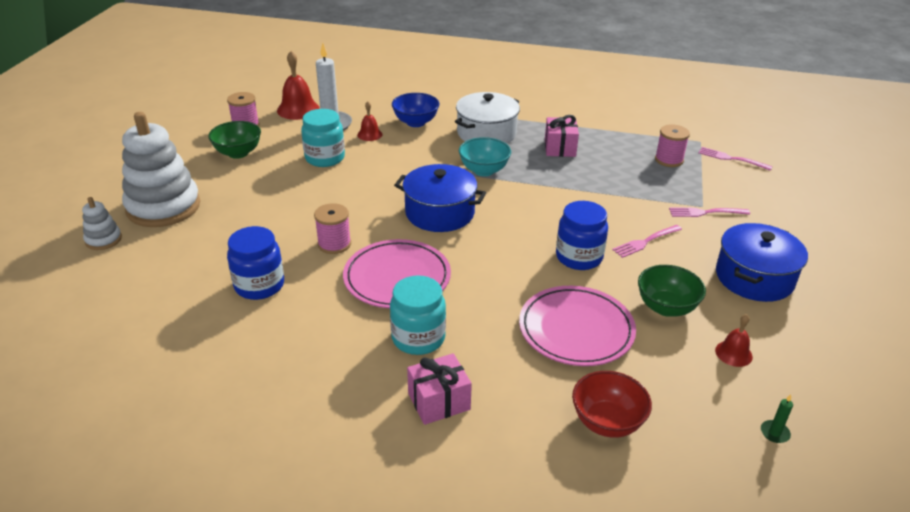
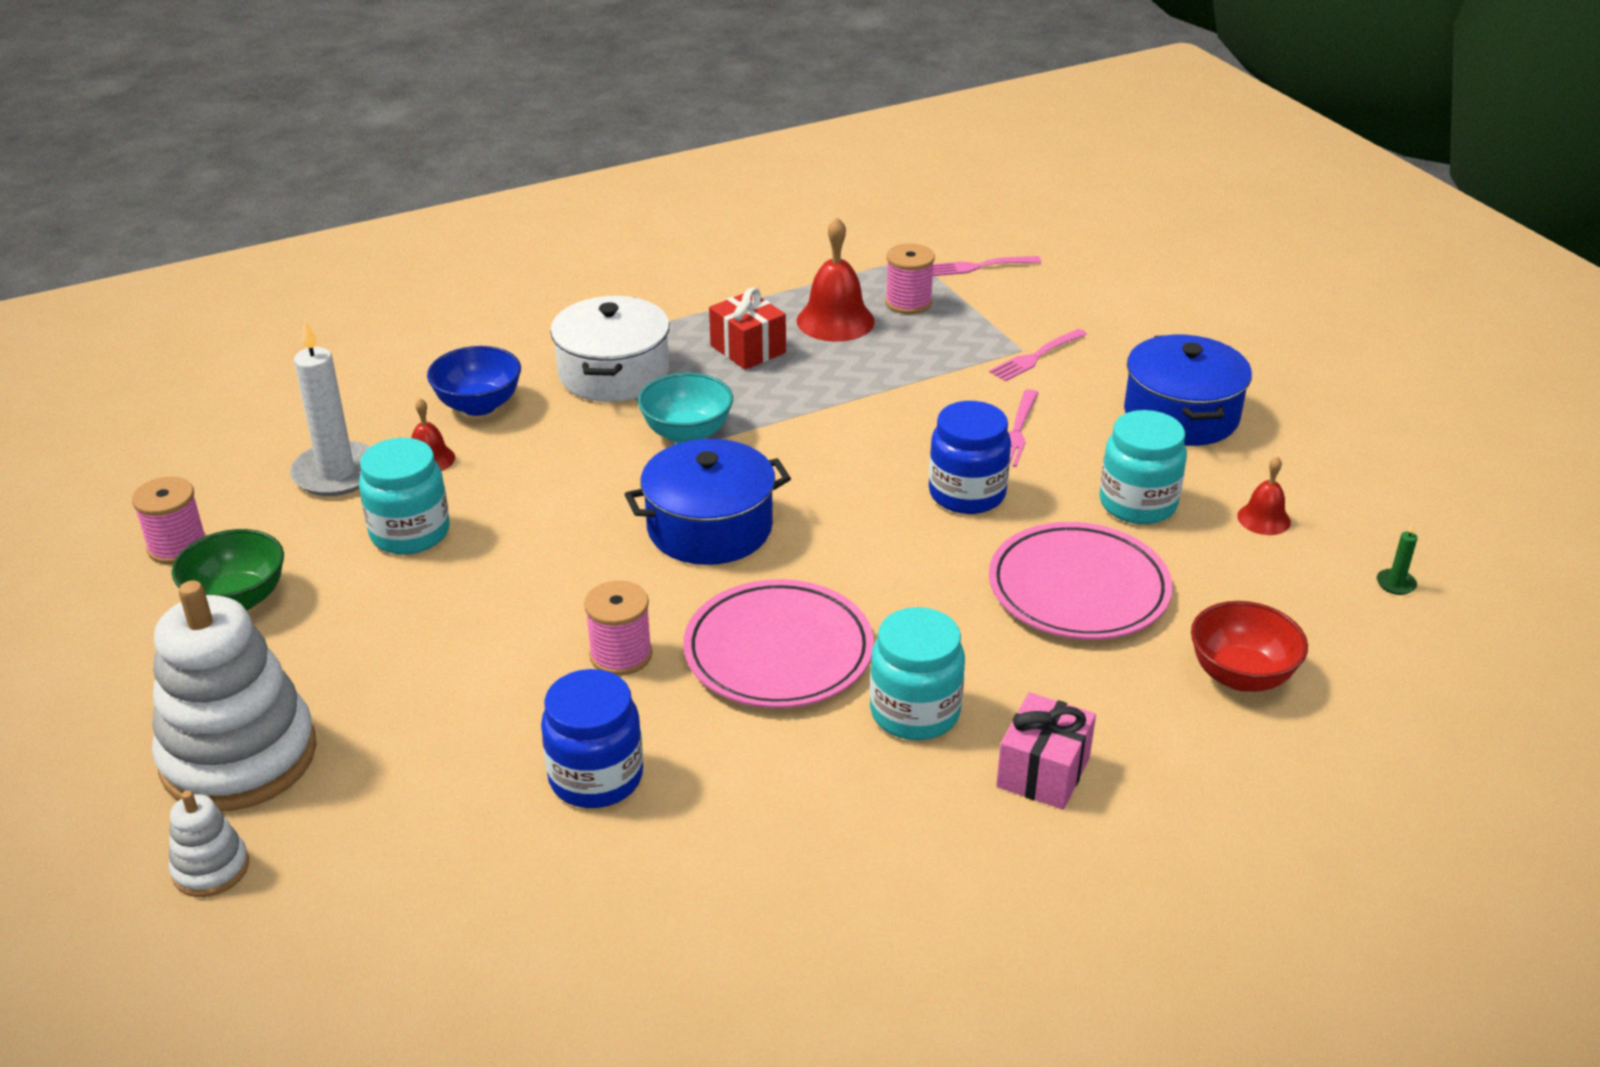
camera: 40 degrees left, 0 degrees up
red bell [277,51,320,120] -> red bell moved to [797,217,875,342]
pink gift [545,115,579,157] -> red gift [709,287,786,370]
green bowl [638,265,706,317] -> turquoise jar [1100,410,1187,524]

